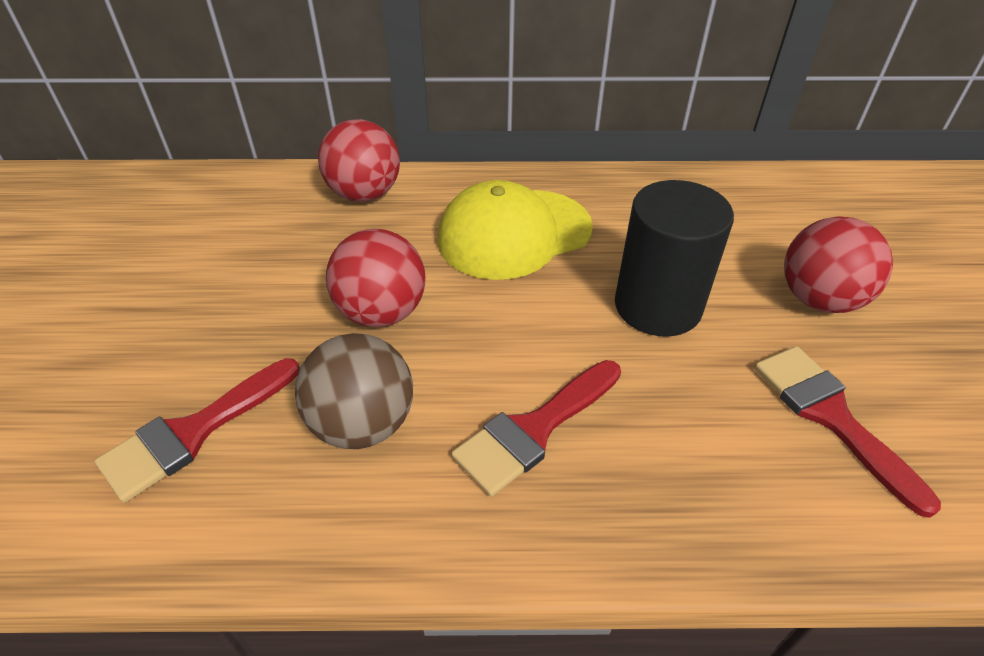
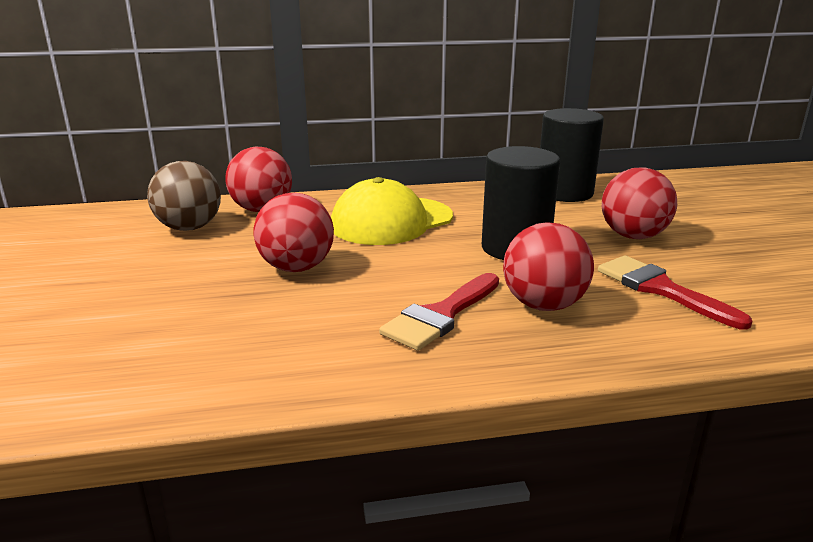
camera: 10 degrees left, 20 degrees down
red brush [95,358,300,503] -> none
brown ball [295,333,413,449] -> brown ball moved to [147,161,221,231]
none -> red ball [503,222,594,311]
none -> black cylinder [540,108,604,202]

